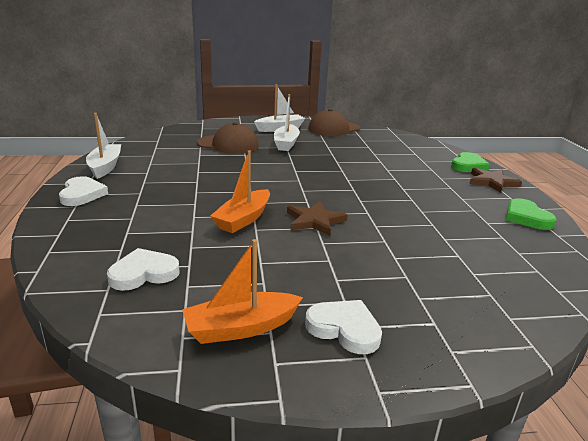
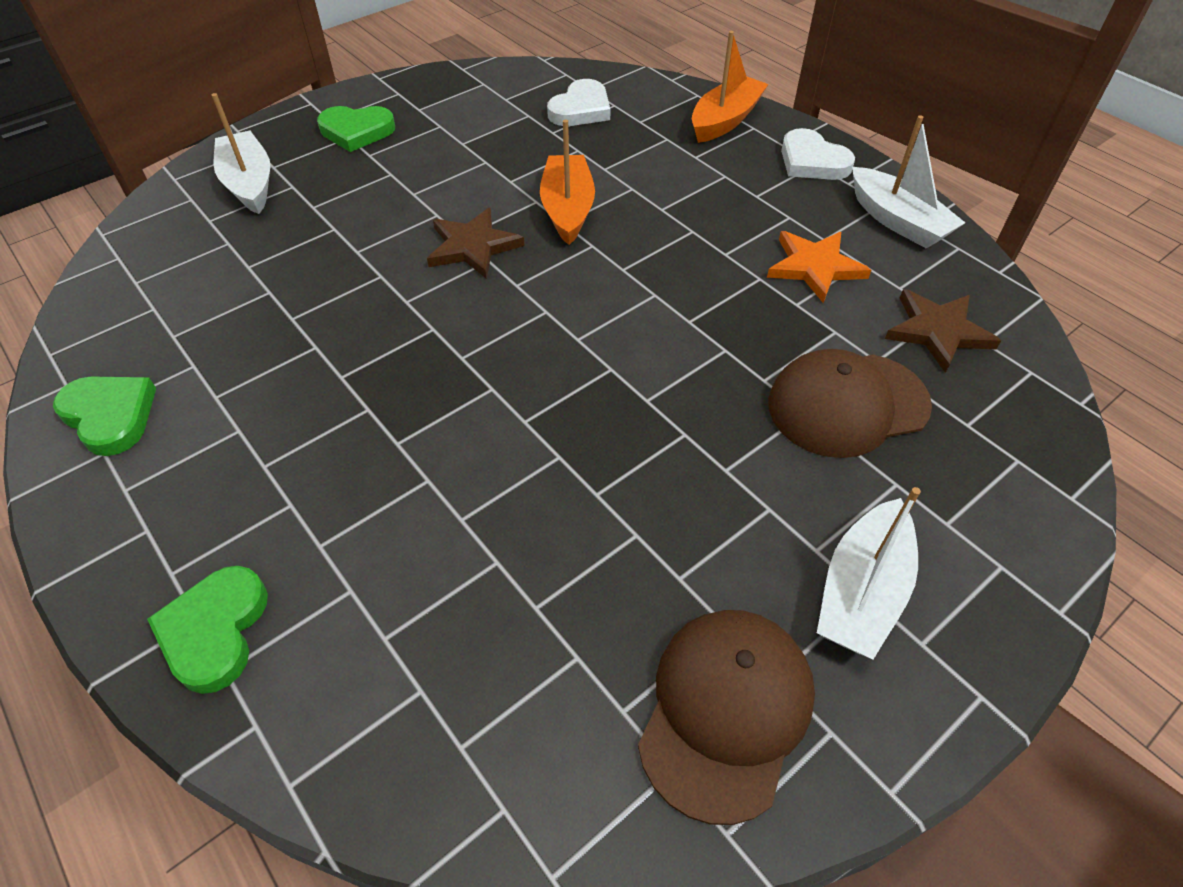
camera: 150 degrees right, 25 degrees up
orange boat [182,239,303,344] -> orange boat moved to [692,31,769,143]
white boat [274,94,300,151] -> white boat moved to [212,93,270,214]
white heart [305,300,382,354] -> green heart [317,106,395,152]
brown star [469,168,522,193] -> brown star moved to [885,289,1001,373]
none -> orange star [767,231,871,303]

